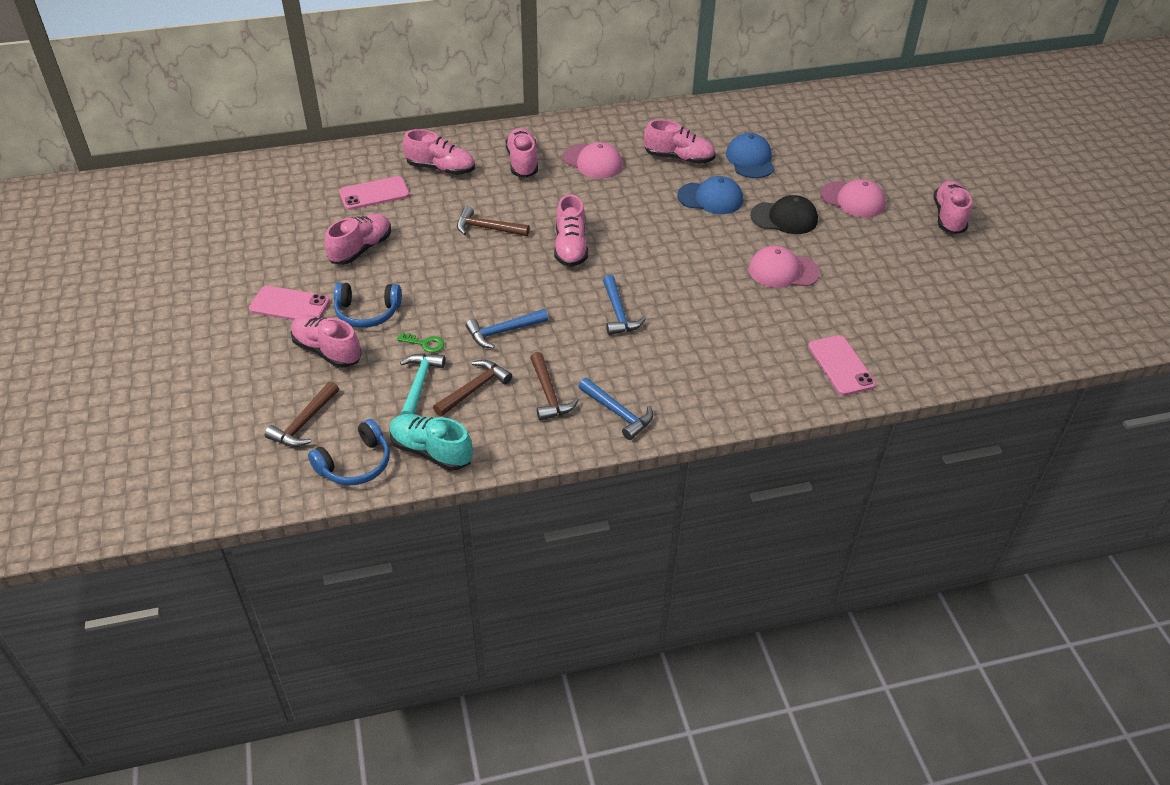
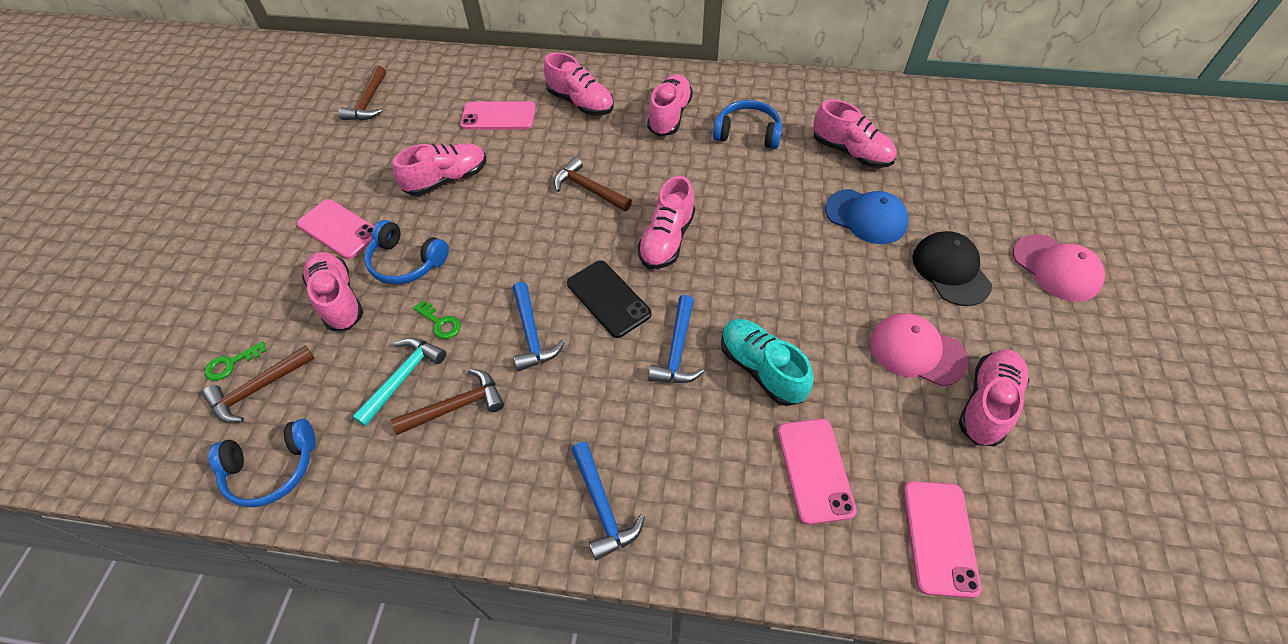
camera: 25 degrees right, 10 degrees up
turquoise shoe [390,414,473,471] -> turquoise shoe moved to [721,319,813,406]
blue hammer [465,309,548,349] -> blue hammer turned 105 degrees counterclockwise [512,282,565,371]
brown hammer [530,352,579,421] -> brown hammer moved to [338,66,386,121]
pink cap [563,142,623,179] -> blue headphones [713,100,782,149]
blue cap [726,133,775,178] -> none
black cap [750,195,818,234] -> black cap turned 135 degrees counterclockwise [912,231,992,306]
pink shoe [934,180,972,234] -> pink shoe moved to [959,349,1029,446]
none -> green key [204,341,267,381]
none -> black phone [567,260,652,338]
none -> pink phone [778,419,857,525]

